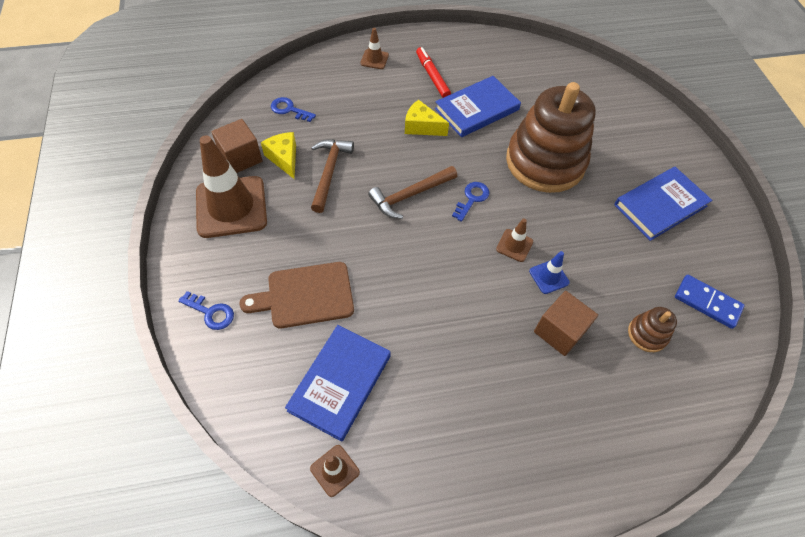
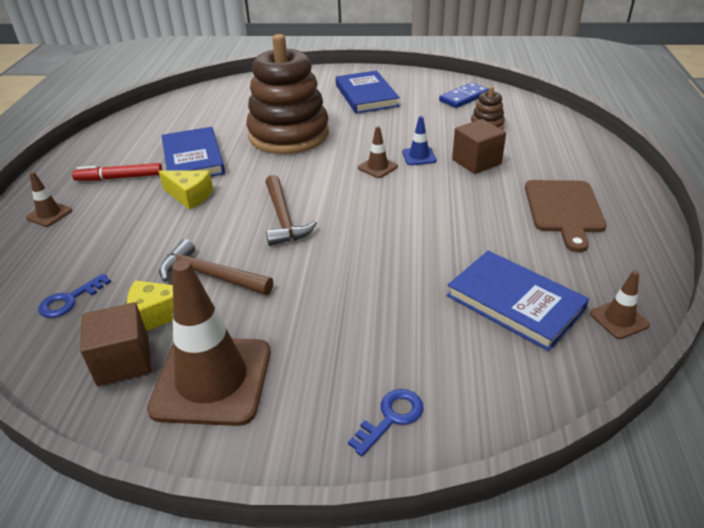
camera: 70 degrees left, 20 degrees down
brown cutting board [239,262,354,328] -> brown cutting board moved to [525,180,607,252]
yellow cheese [405,100,449,136] -> yellow cheese turned 105 degrees counterclockwise [159,171,213,210]
blue key [452,182,489,222] -> none

